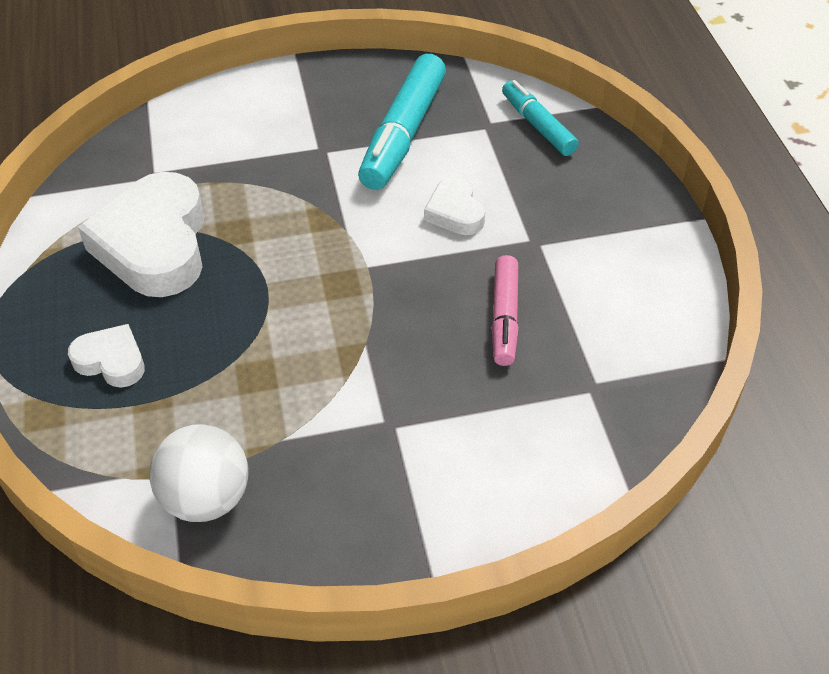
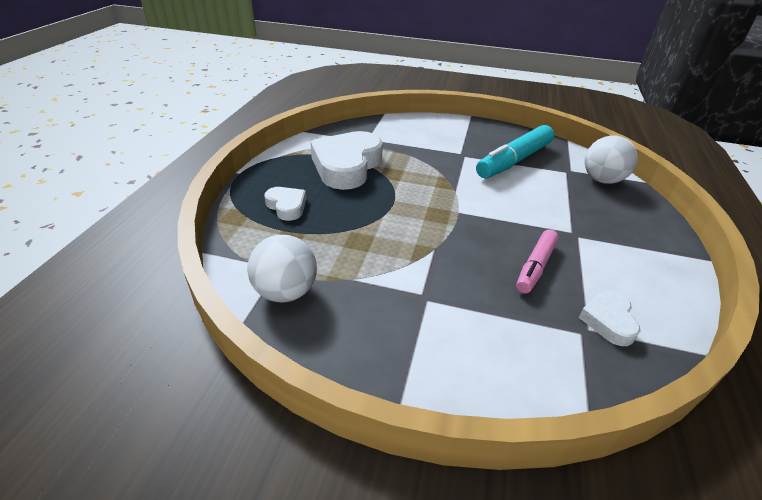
camera: 25 degrees right, 10 degrees down
white heart [424,177,485,235] -> white heart moved to [579,290,640,346]
turquoise marker [502,80,579,156] -> white ball [585,135,638,184]

